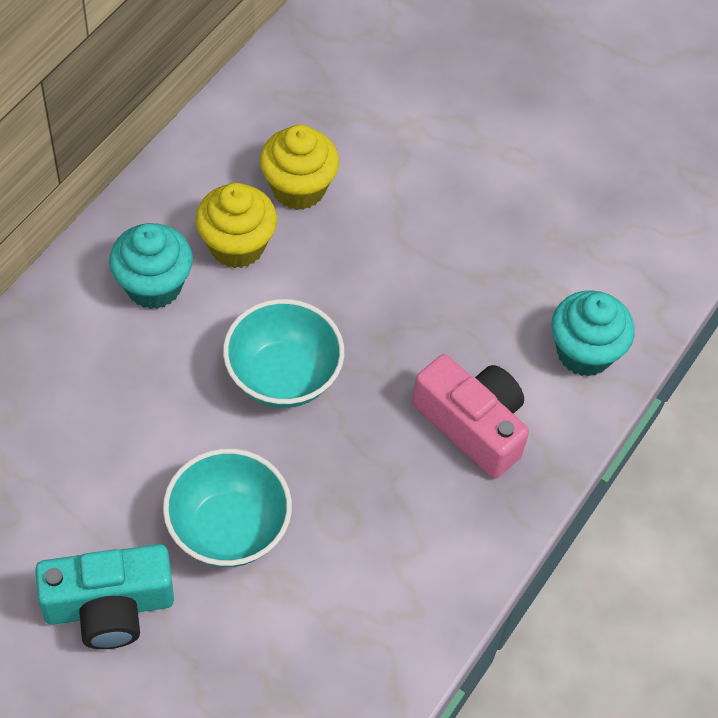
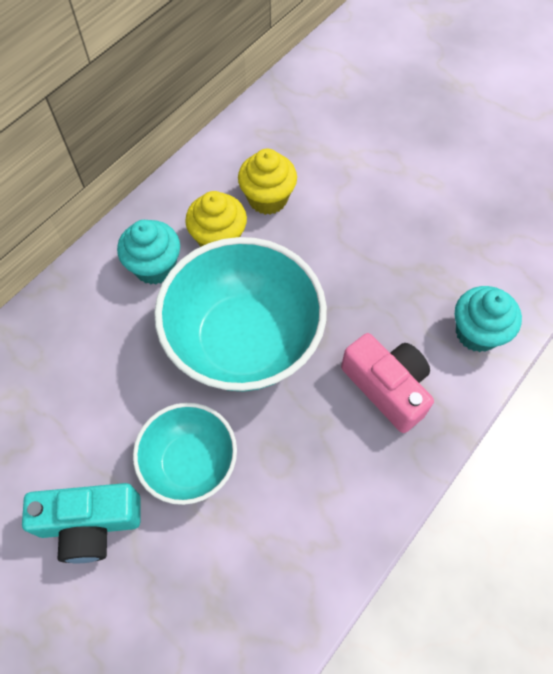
camera: 10 degrees right, 5 degrees up
turquoise bowl [223,299,344,408] -> turquoise bowl [154,237,327,391], size x1.74

